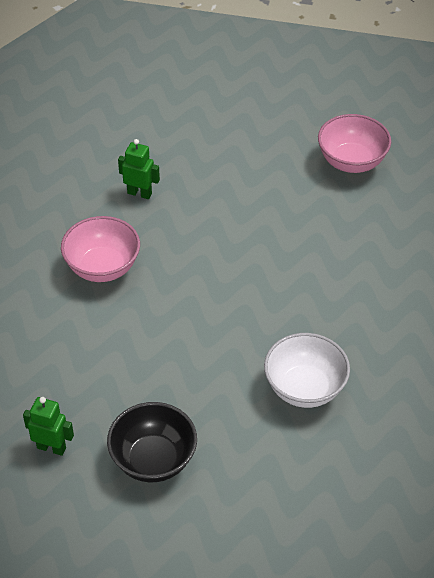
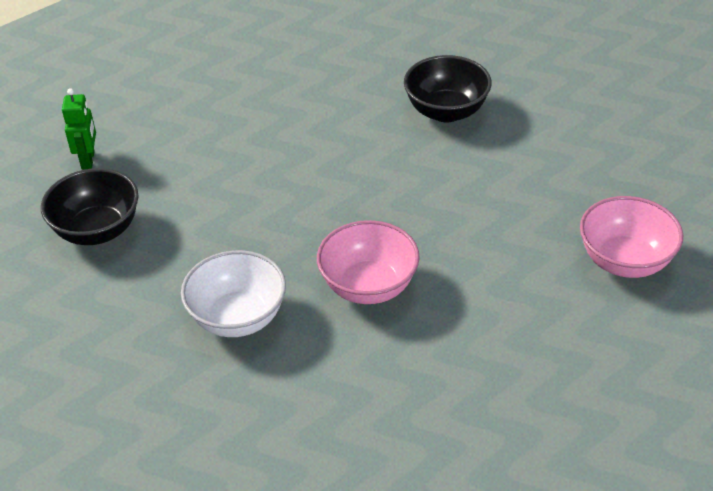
camera: 70 degrees right, 5 degrees down
pink bowl [61,216,140,282] -> pink bowl moved to [317,220,420,304]
green robot [118,139,160,199] -> black bowl [404,55,492,122]

